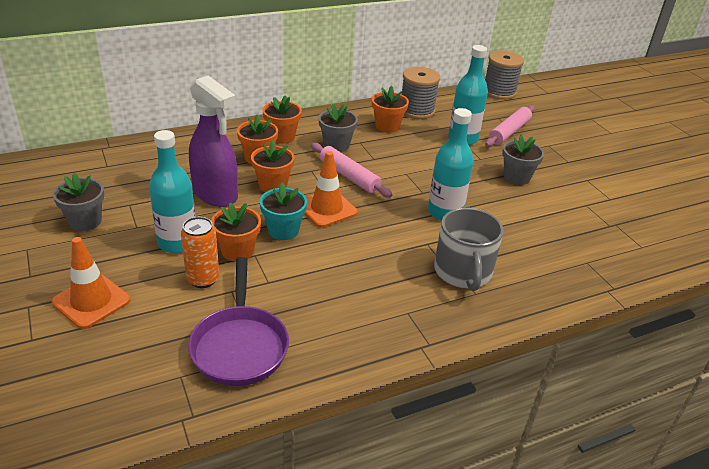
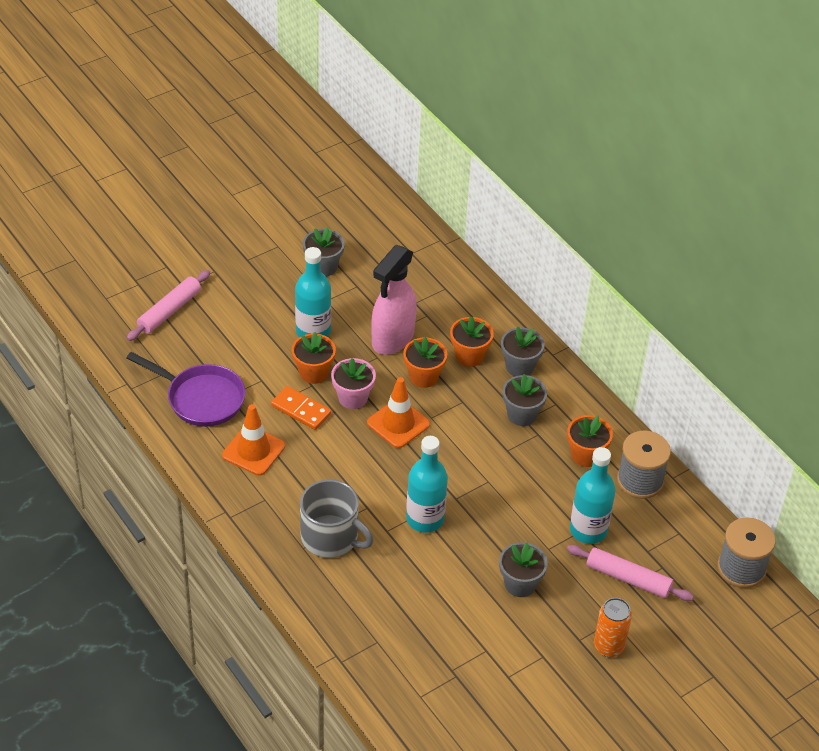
camera: 80 degrees right, 10 degrees up
orange traffic cone [52,237,131,329] -> orange traffic cone moved to [222,404,285,476]
orange can [181,217,219,288] -> orange can moved to [594,598,632,657]
purple pan [188,257,289,386] -> purple pan turned 135 degrees counterclockwise [127,352,245,427]
purple spray bottle [189,75,238,207] -> pink spray bottle [371,245,417,355]
turquoise flower pot [260,183,307,240] -> pink flower pot [331,358,376,409]
orange flower pot [263,95,302,144] -> grey flower pot [501,327,545,376]
pink rolling pin [311,143,392,198] -> pink rolling pin moved to [127,270,210,341]
grey mug [434,208,504,291] -> grey mug turned 135 degrees counterclockwise [300,480,374,558]
none -> orange domino [271,386,331,430]

